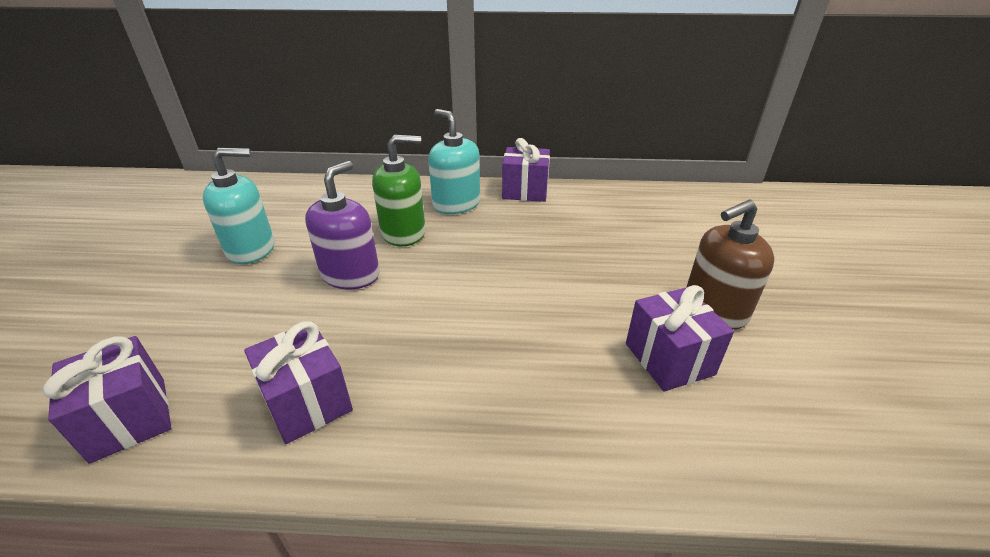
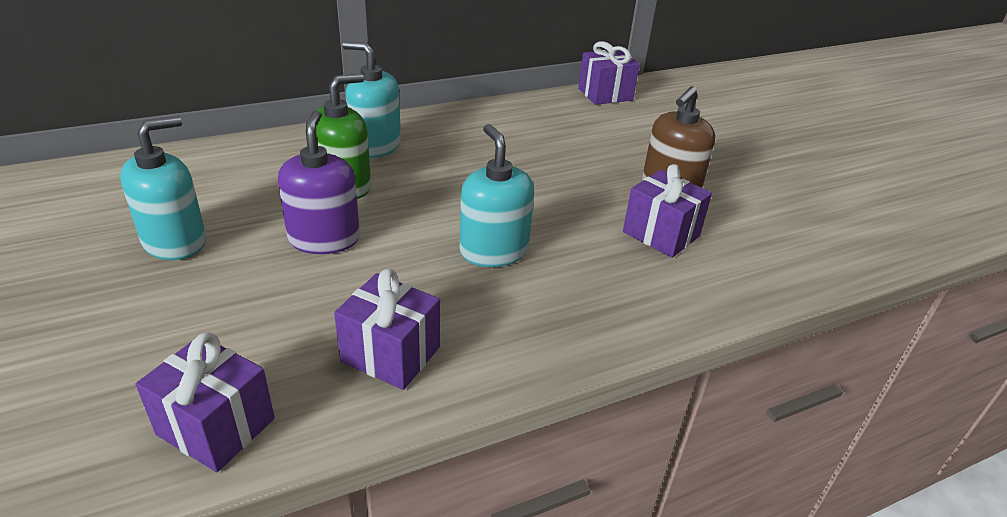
camera: 30 degrees left, 0 degrees up
purple gift [502,138,550,202] -> purple gift moved to [578,41,640,105]
none -> turquoise soap dispenser [460,124,534,267]

